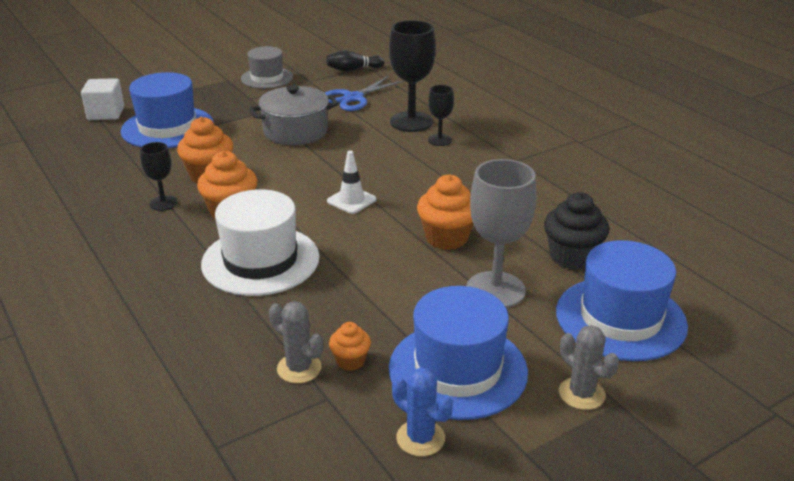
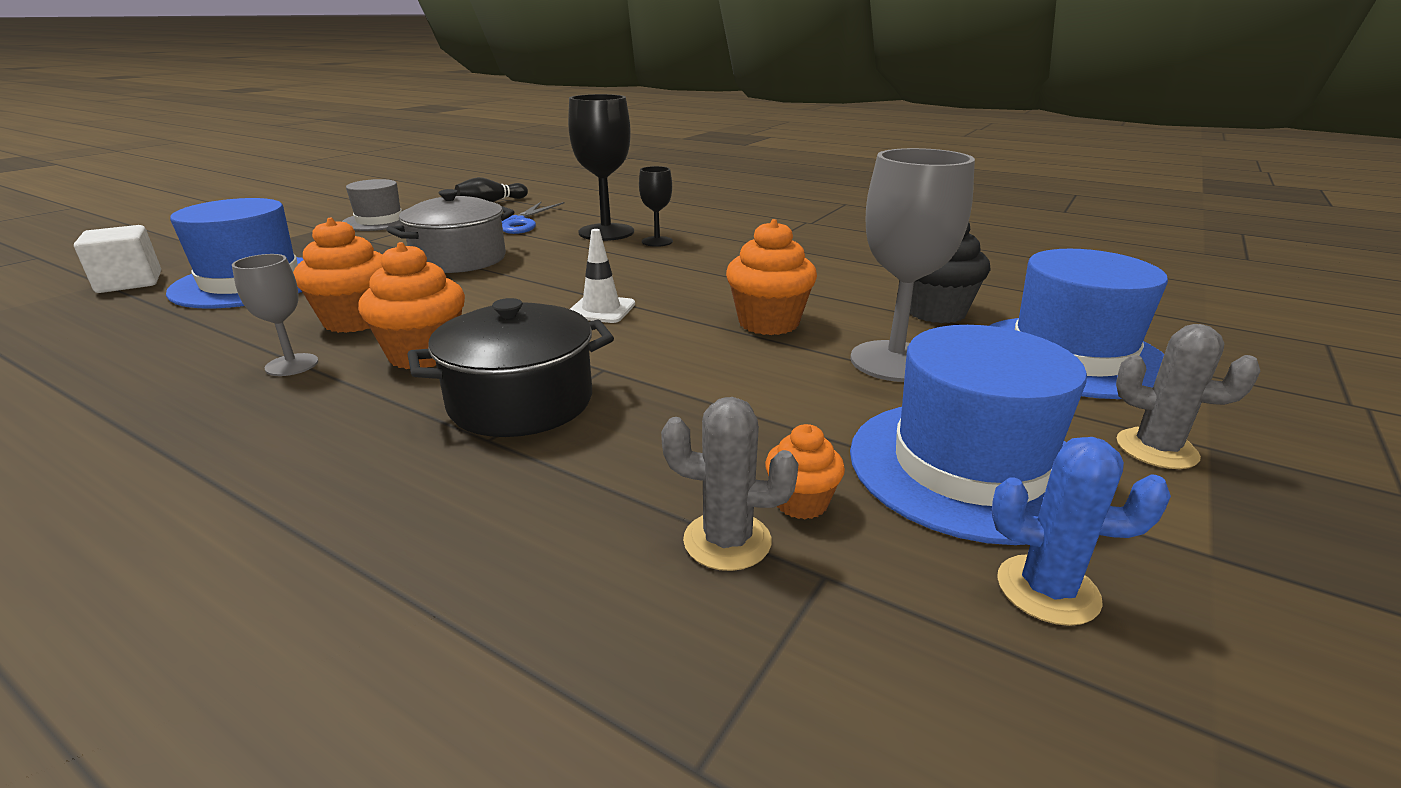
camera: 25 degrees left, 5 degrees down
black goblet [140,142,178,211] -> grey goblet [232,254,318,376]
white hat [201,189,320,296] -> black pot [408,298,614,437]

